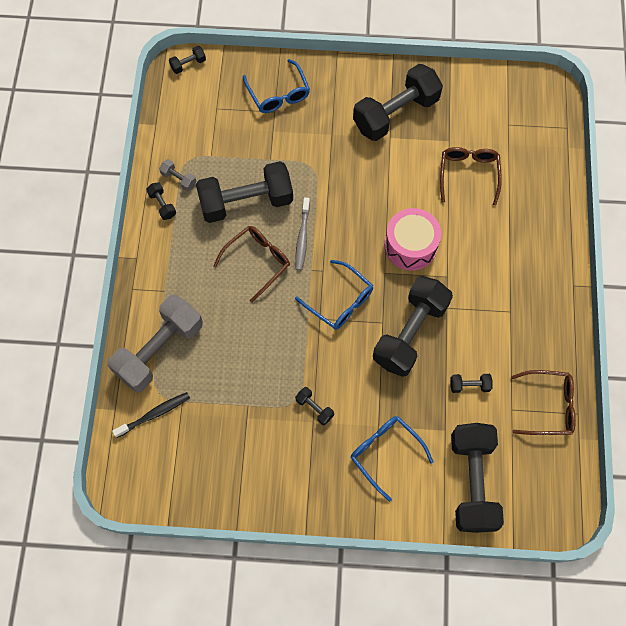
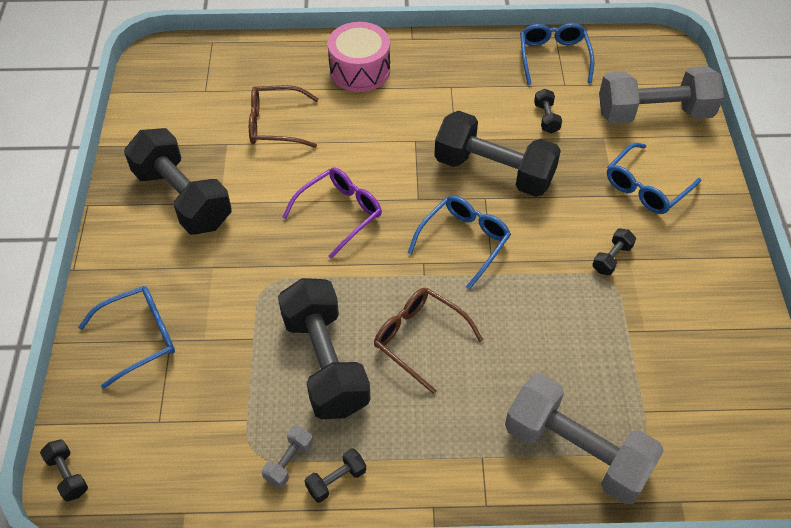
camera: 95 degrees left, 15 degrees down
black toothbrush [112,392,190,438] -> none
grey toothbrush [295,197,310,271] -> none
pink drum [385,208,442,270] -> pink drum moved to [327,22,390,92]
black dumbbell [451,423,504,533] -> grey dumbbell [599,66,724,124]
brown glasses [511,370,576,435] -> blue glasses [520,23,594,85]
none -> purple glasses [283,168,382,259]

